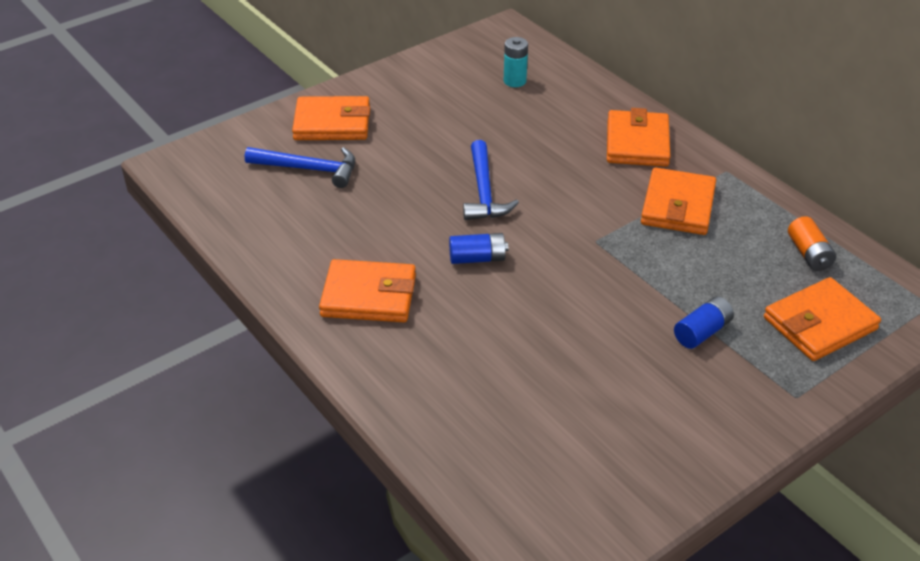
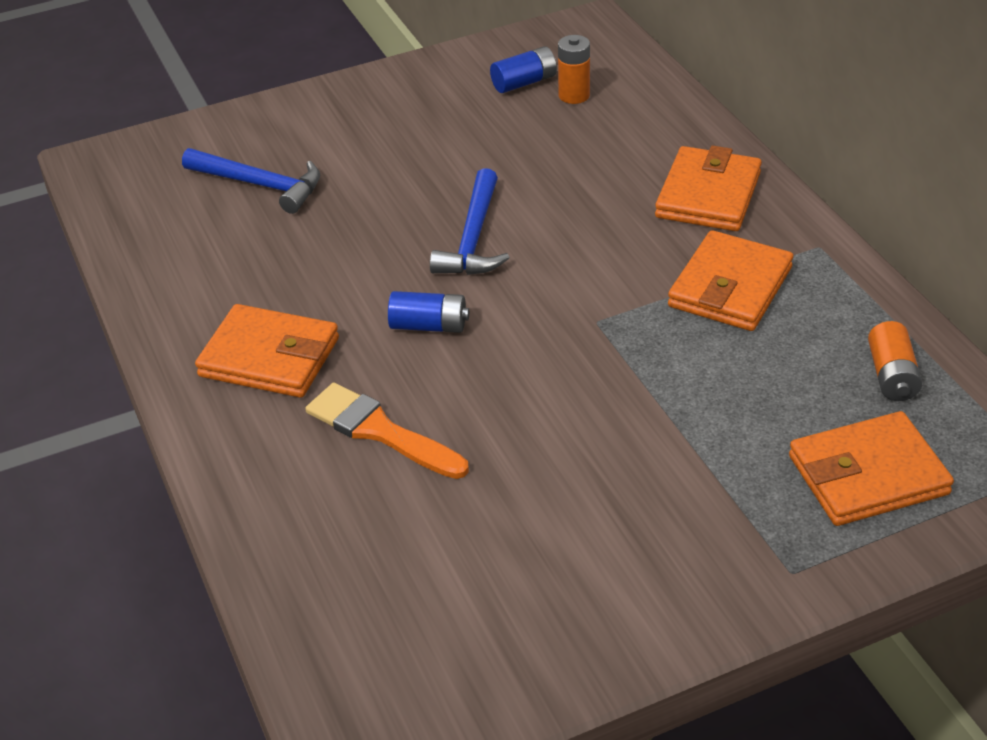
camera: 15 degrees right, 0 degrees up
orange wallet [292,96,370,140] -> none
turquoise battery [504,37,528,87] -> orange battery [558,35,590,104]
blue battery [674,296,734,349] -> blue battery moved to [490,46,557,93]
none -> orange brush [305,383,469,479]

